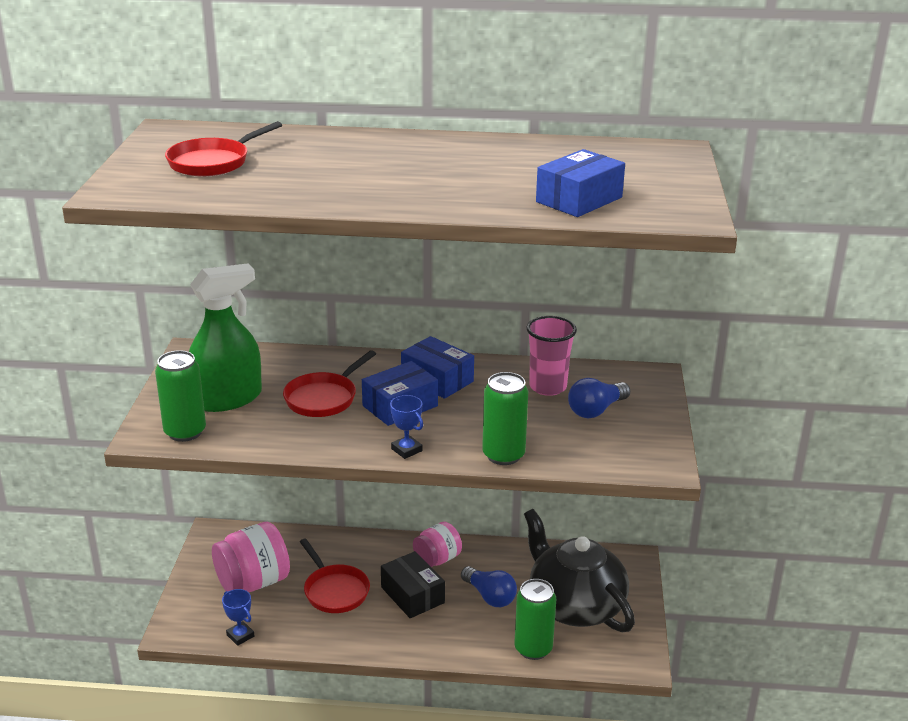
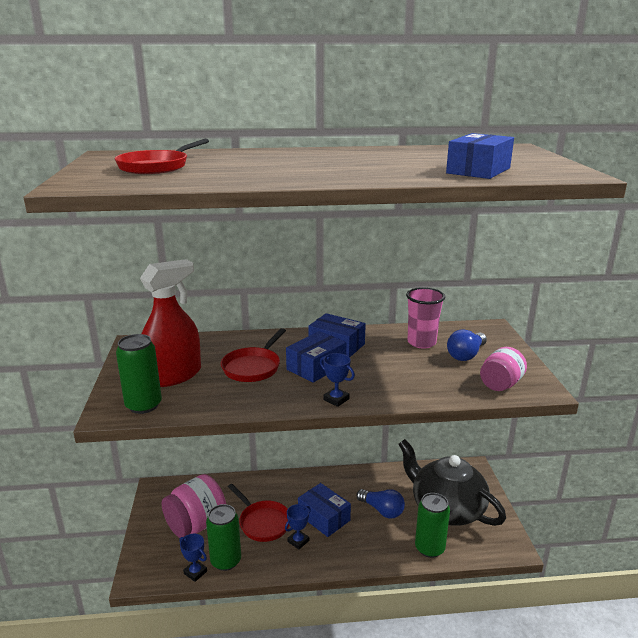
camera: 10 degrees left, 5 degrees down
green spray bottle [189,263,262,412] -> red spray bottle [140,259,201,387]
black box [381,551,445,618] -> blue box [298,483,351,537]
pink jar [413,522,462,567] -> pink jar moved to [480,347,527,391]
green can [482,372,528,465] -> green can moved to [206,504,241,571]
none -> blue trophy [285,504,311,550]

